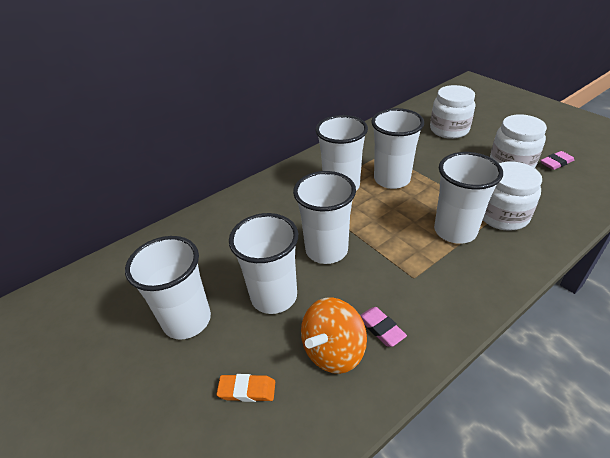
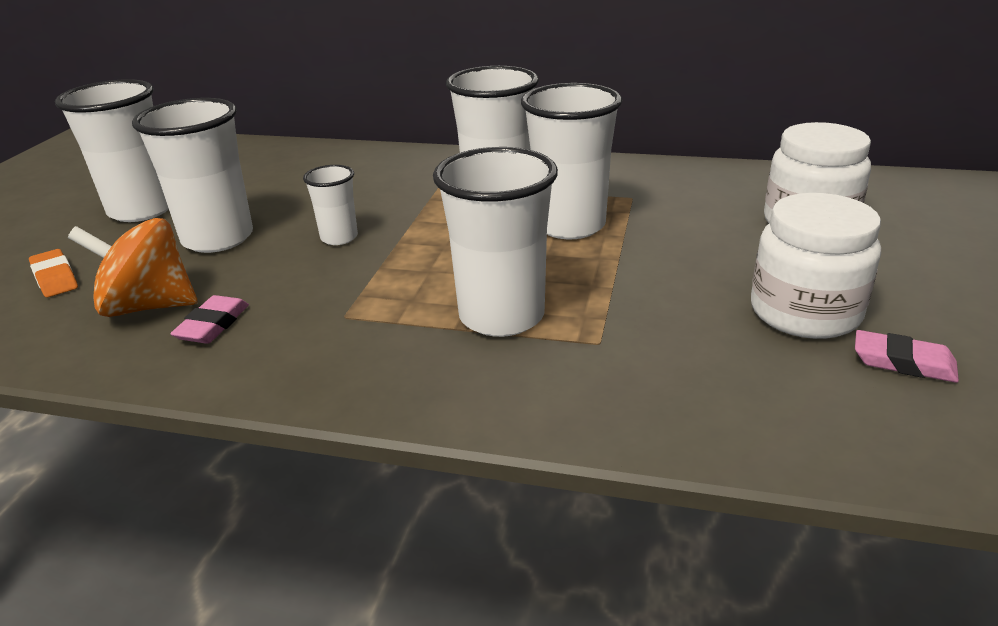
camera: 50 degrees right, 10 degrees down
white cup [293,171,356,264] -> white cup [303,165,358,245], size x0.52
white jar [483,162,542,231] -> none

